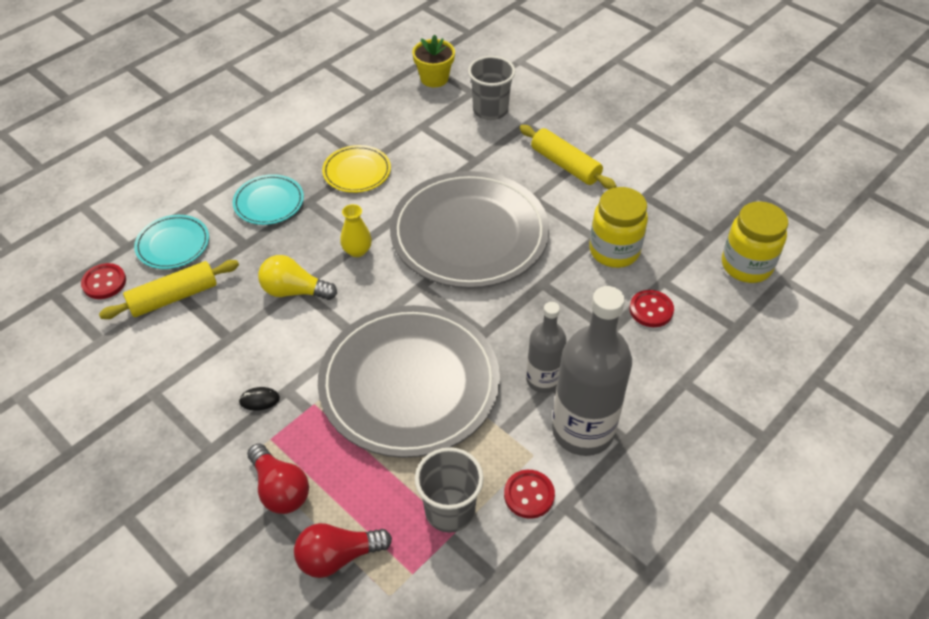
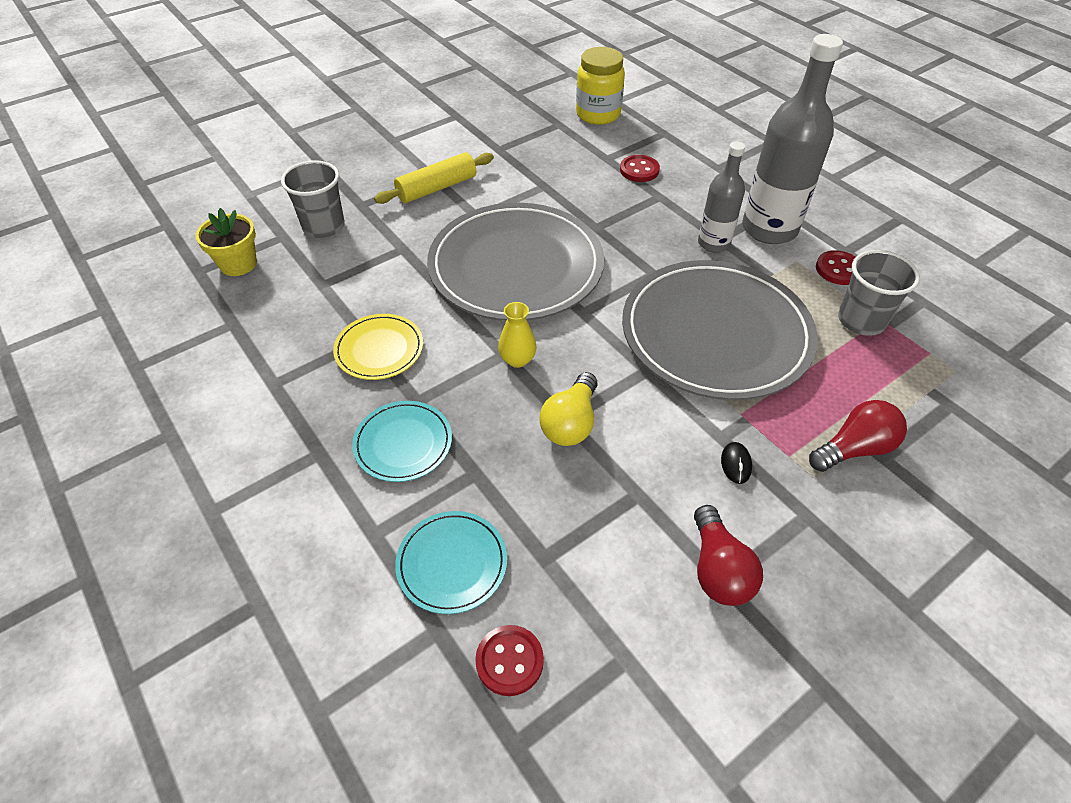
camera: 80 degrees left, 0 degrees up
yellow rolling pin [99,260,239,319] -> none
red light bulb [294,523,392,578] -> red light bulb moved to [694,505,763,606]
yellow jar [589,187,648,268] -> none

